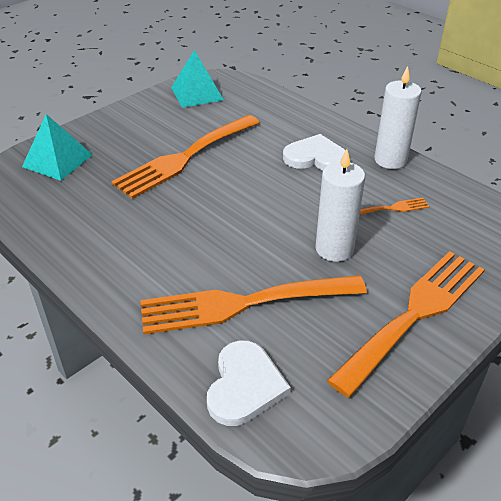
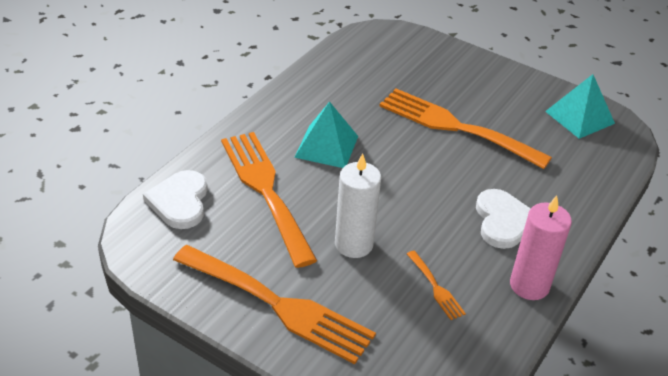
camera: 75 degrees right, 0 degrees up
turquoise pyramid [22,114,92,181] -> turquoise pyramid moved to [294,102,358,168]
white heart [207,340,291,426] -> white heart turned 90 degrees clockwise [143,170,207,229]
white candle [374,66,422,169] -> pink candle [510,196,572,300]

